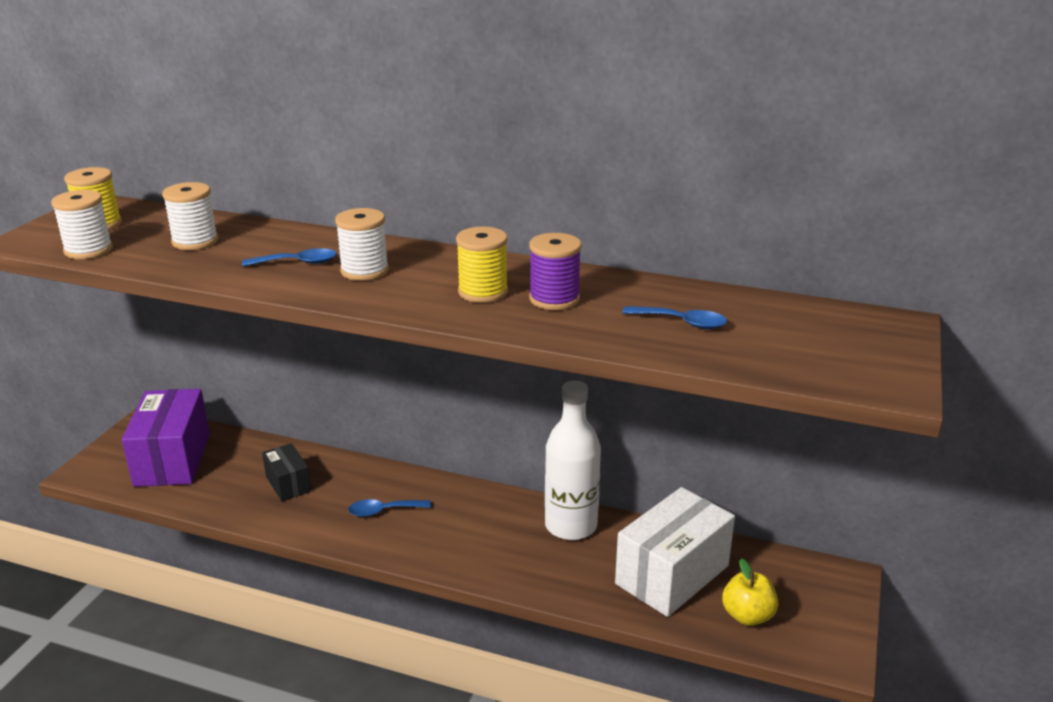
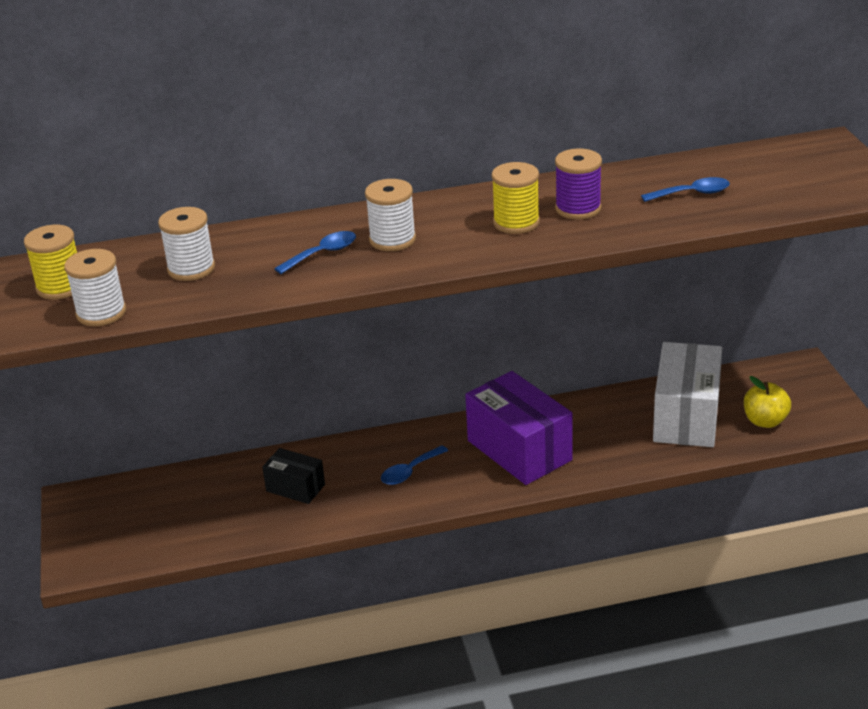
camera: 30 degrees left, 5 degrees up
purple box [122,389,210,487] -> purple box moved to [465,371,573,485]
white bottle [545,381,601,540] -> none

